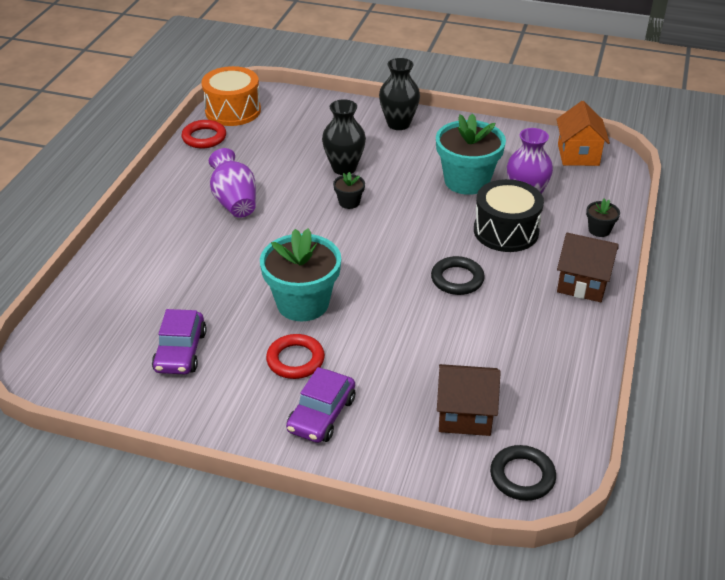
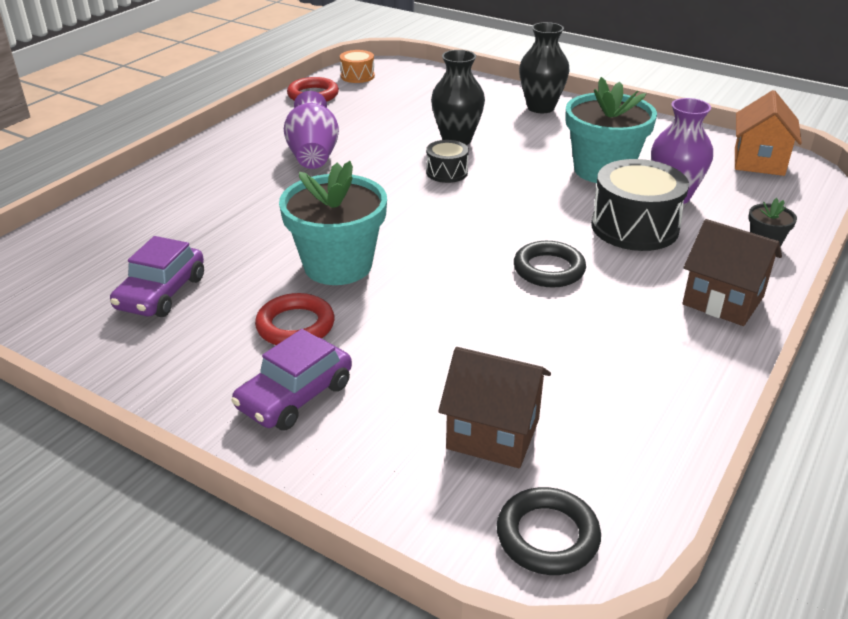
camera: 15 degrees right, 5 degrees down
orange drum [201,66,261,126] -> orange drum [340,50,375,83], size x0.53
black flower pot [333,172,365,209] -> black drum [426,140,469,183]

